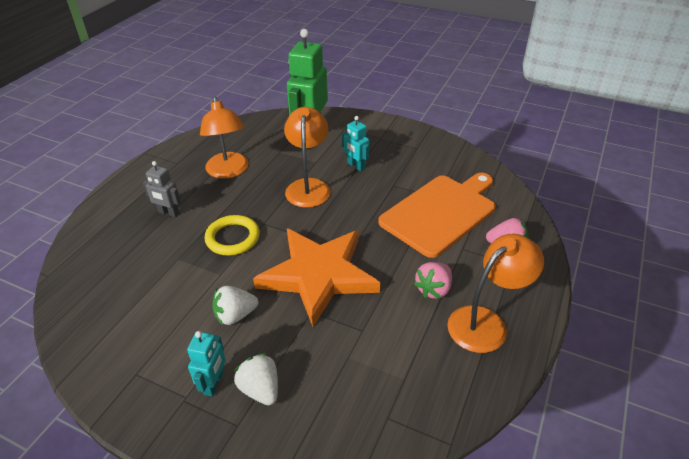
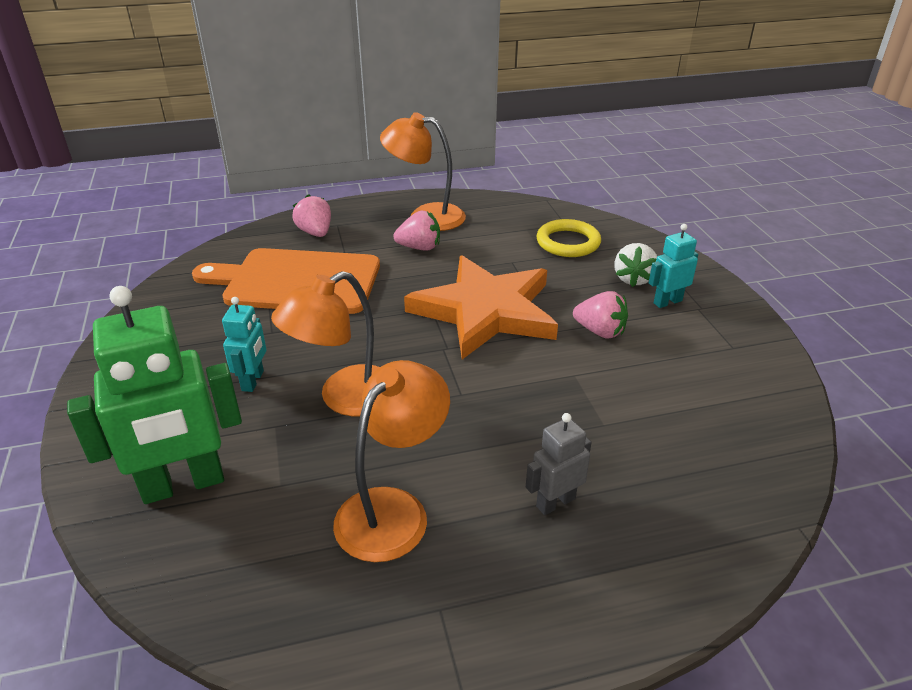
camera: 130 degrees left, 5 degrees down
grey robot [143,161,181,217] -> grey robot turned 105 degrees counterclockwise [526,413,591,515]
yellow ring [205,215,260,256] -> yellow ring moved to [536,219,601,257]
white strawberry [212,286,258,325] -> pink strawberry [573,291,628,339]

